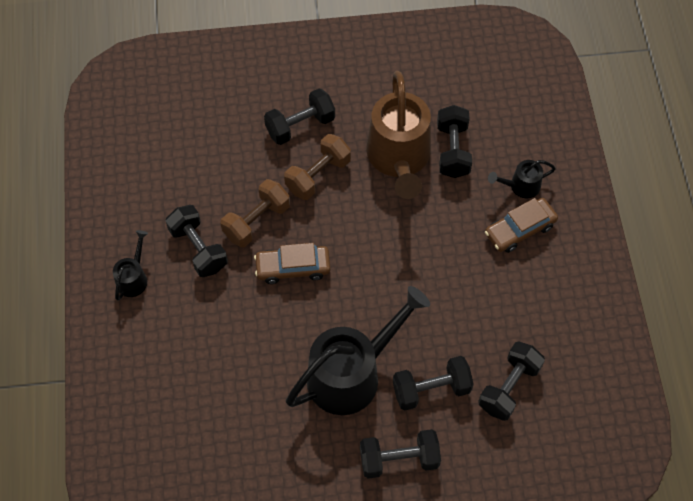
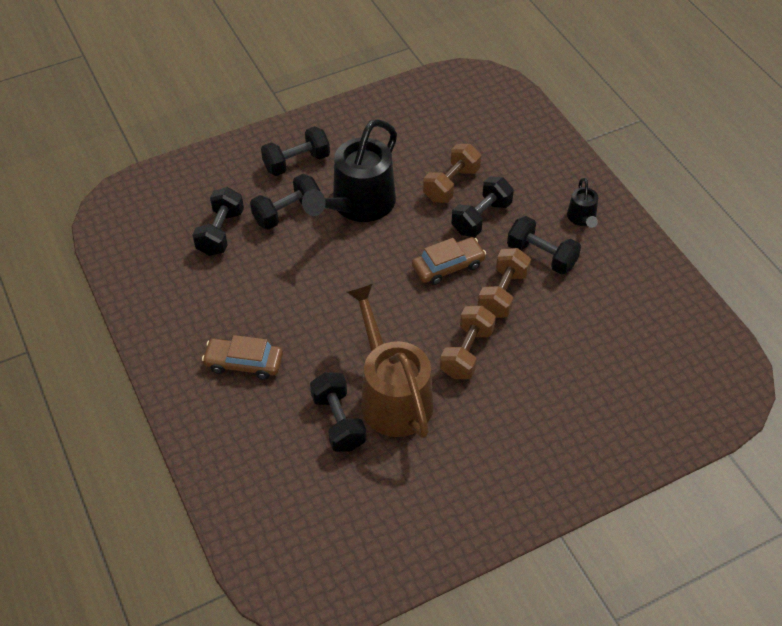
camera: 160 degrees right, 10 degrees down
black dumbbell [264,88,335,145] -> black dumbbell moved to [451,176,514,237]
brown car [485,198,558,253] -> brown car turned 120 degrees counterclockwise [202,335,283,380]
black watering can [488,160,556,198] -> none
none -> brown dumbbell [423,144,481,203]

